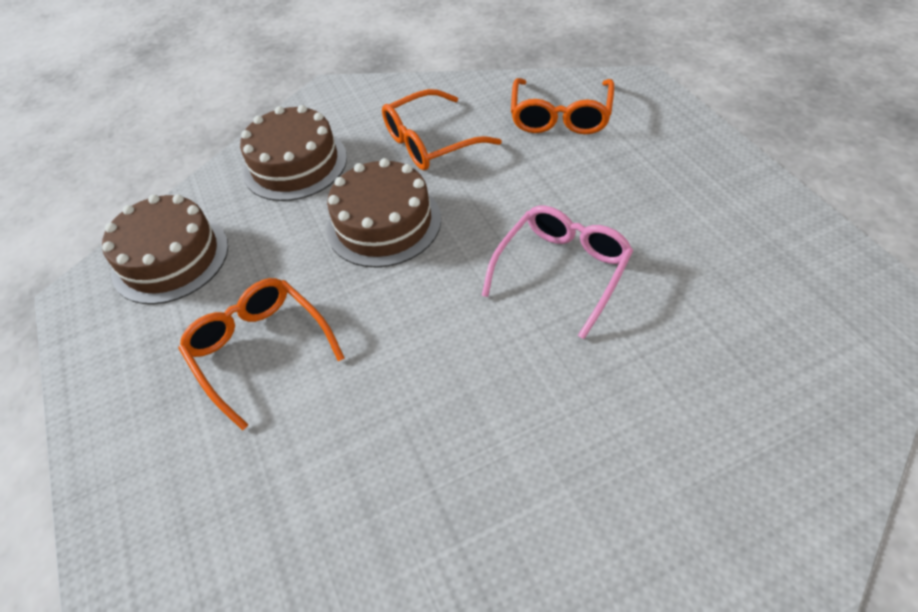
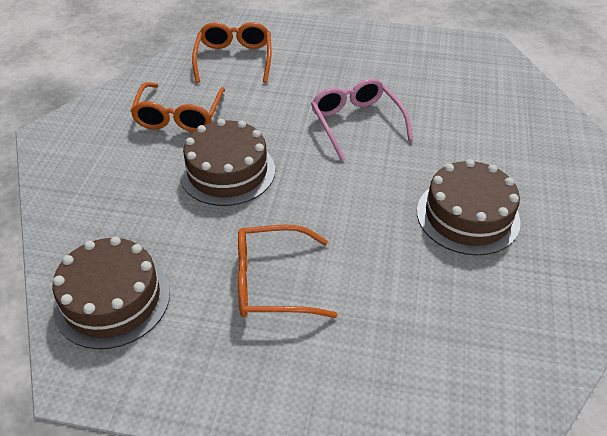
camera: 60 degrees left, 5 degrees down
brown cake [240,105,347,201] -> brown cake moved to [417,159,521,255]
orange glasses [511,78,614,134] -> orange glasses turned 135 degrees counterclockwise [192,22,272,83]

